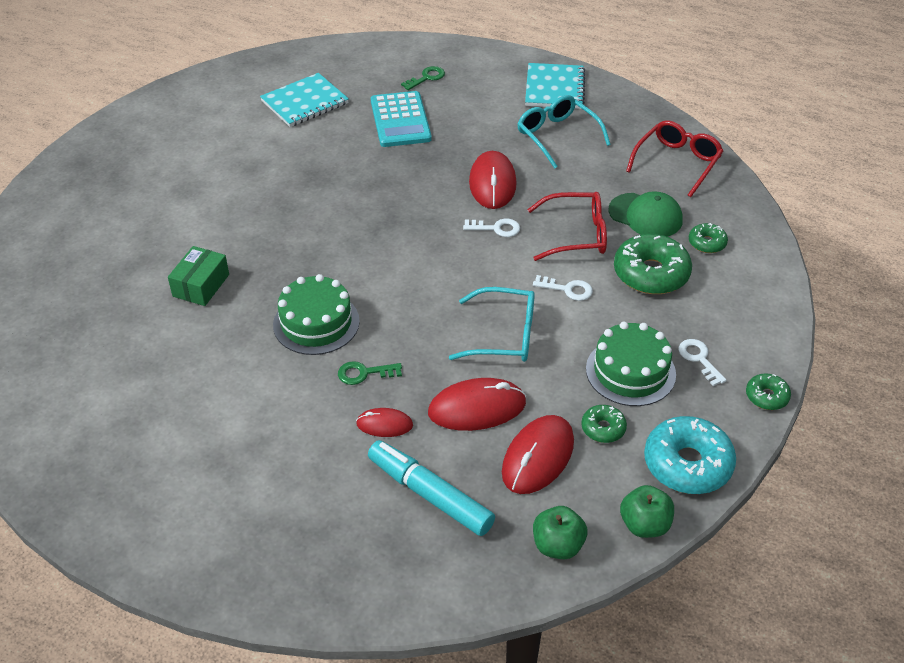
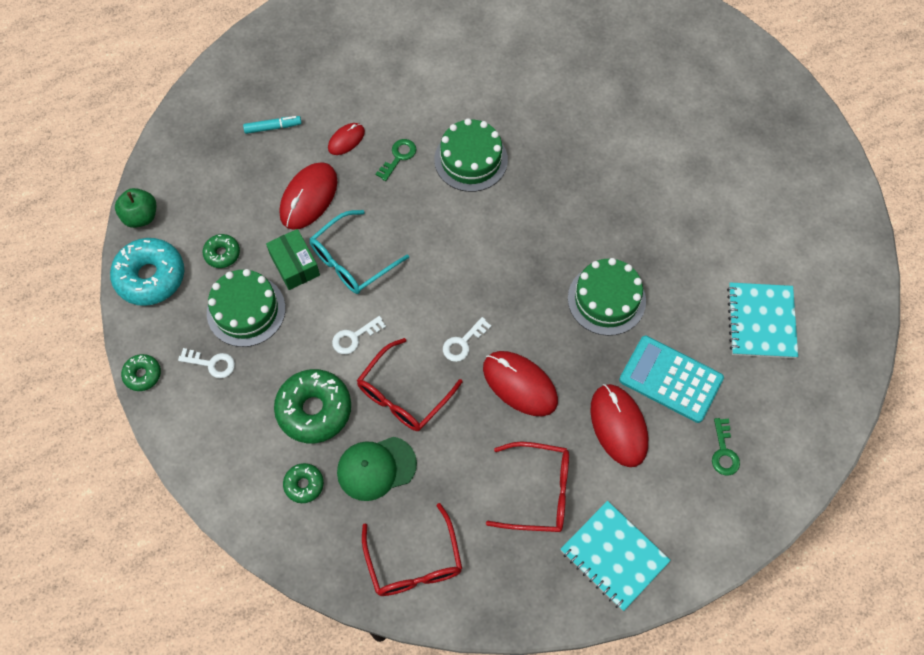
camera: 130 degrees right, 20 degrees up
green box [168,246,229,306] -> green box moved to [266,229,320,290]
turquoise marker [368,440,495,536] -> turquoise marker [243,116,302,134], size x0.52
red mouse [502,415,574,494] -> red mouse moved to [590,384,648,467]
turquoise glasses [517,95,611,169] -> red glasses [486,441,569,532]
green apple [533,506,587,559] -> none
none -> green cake [568,258,646,336]

